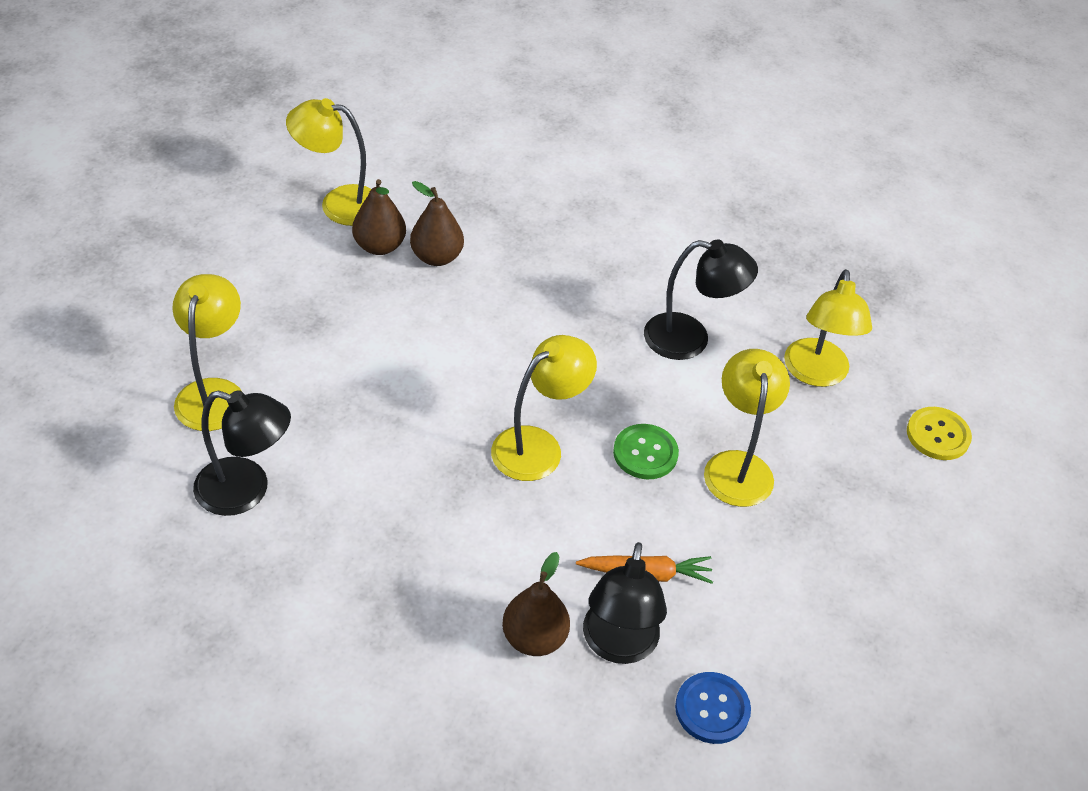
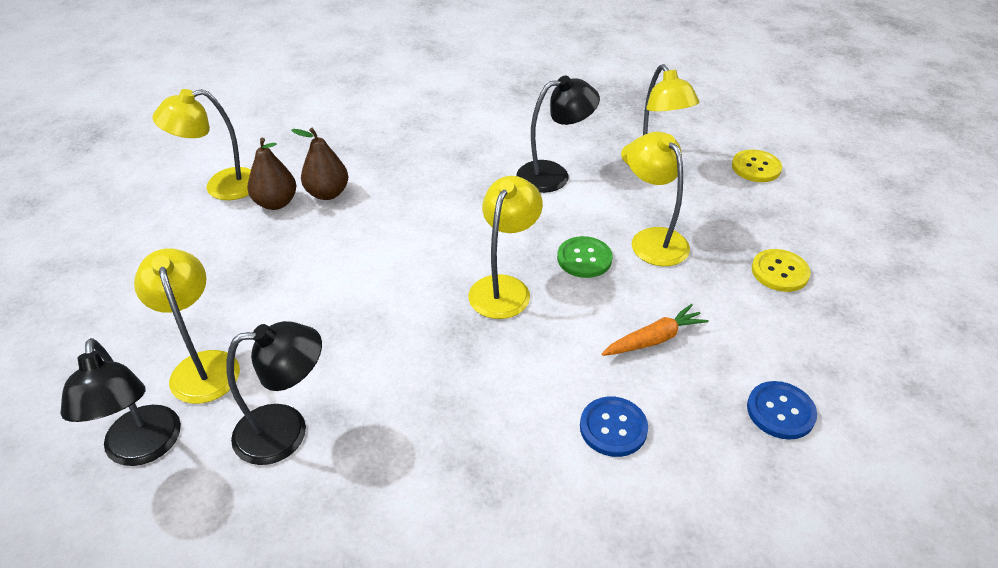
camera: 25 degrees left, 5 degrees down
brown pear [502,552,570,656] -> blue button [580,397,648,457]
black lamp [583,542,667,664] -> black lamp moved to [60,338,181,466]
none -> yellow button [752,249,811,292]

